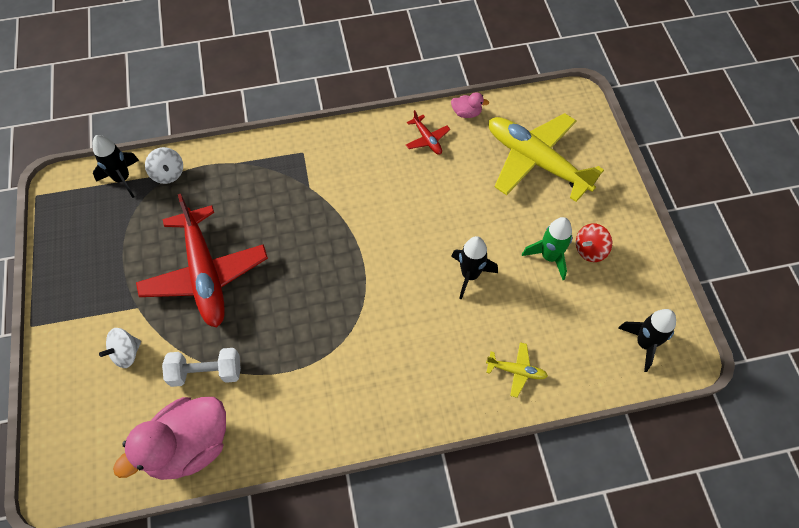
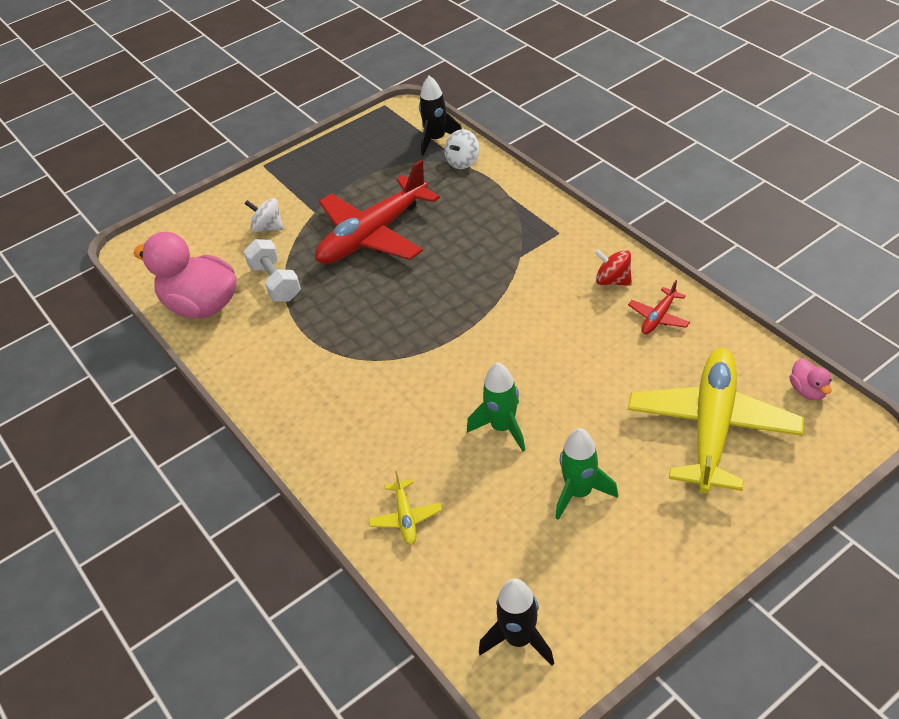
camera: 70 degrees right, 15 degrees down
pink duck [451,92,489,118] -> pink duck moved to [790,358,832,401]
black rocket [451,236,498,300] -> green rocket [467,362,525,452]
red spinning top [576,223,612,262] -> red spinning top moved to [594,249,632,286]

